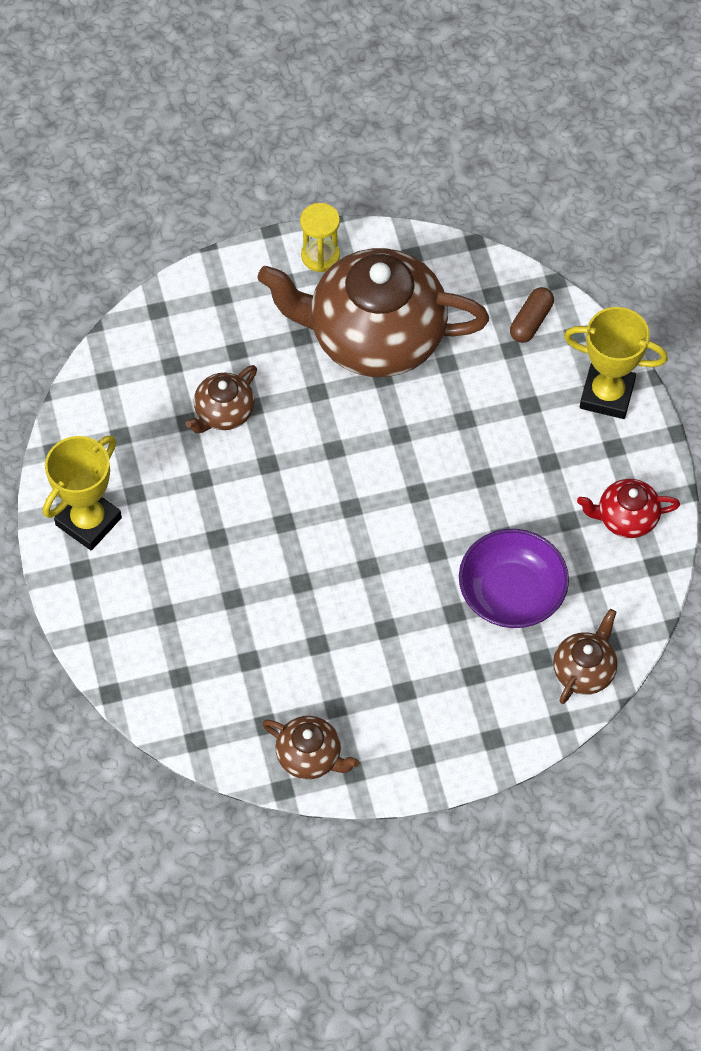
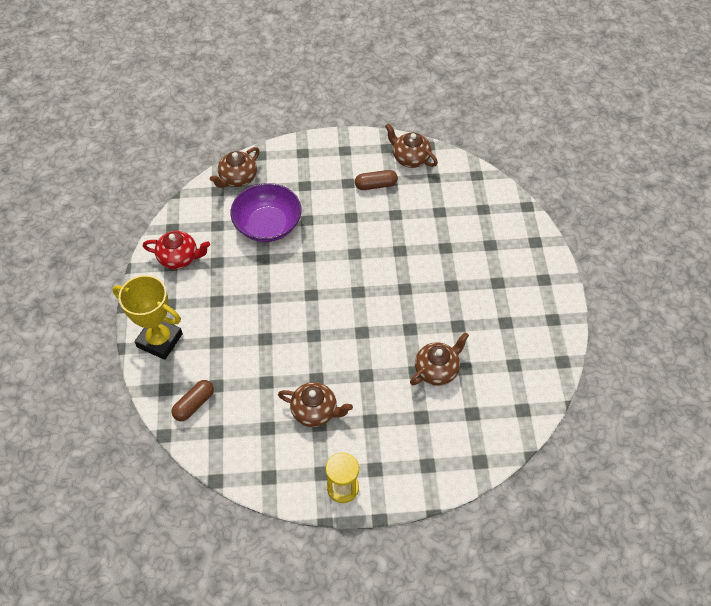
camera: 170 degrees left, 5 degrees down
yellow trophy [43,435,122,551] -> none
brown teapot [257,248,489,377] -> brown teapot [278,382,353,427], size x0.44
none -> brown capsule [355,170,398,190]

